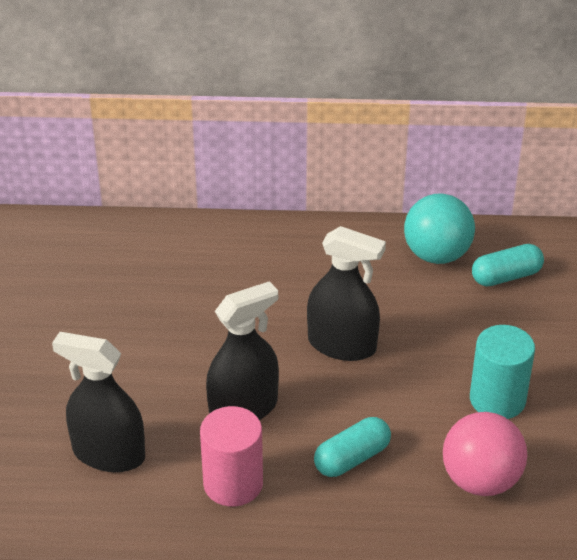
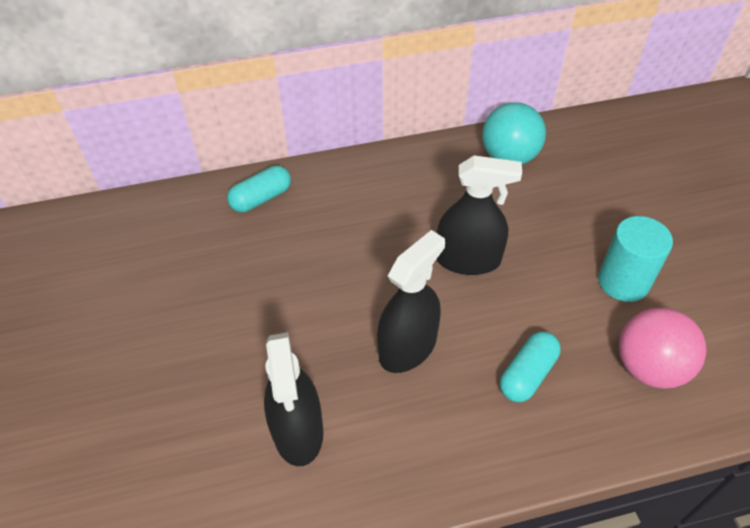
camera: 15 degrees left, 10 degrees up
black spray bottle [52,332,145,472] -> black spray bottle turned 105 degrees counterclockwise [264,332,323,466]
pink cylinder [200,406,263,506] -> none
turquoise capsule [472,244,544,287] -> turquoise capsule moved to [227,165,291,212]

